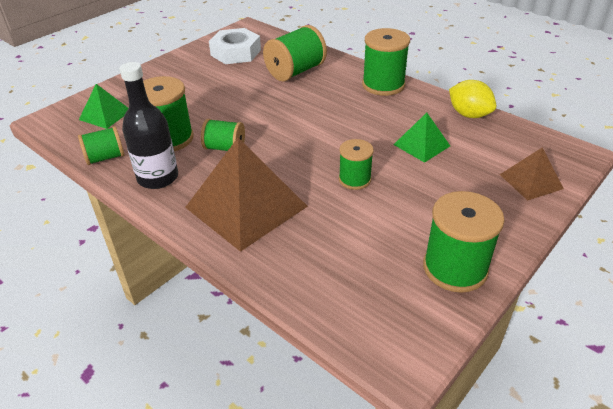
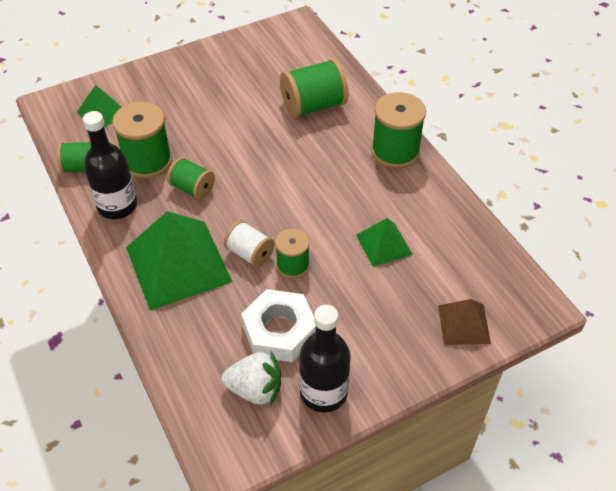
camera: 20 degrees right, 10 degrees up
brown pyramid [185,138,308,252] -> green pyramid [126,211,233,311]
white nut [209,28,261,64] -> white nut moved to [241,289,316,362]
green spool [423,191,505,293] -> black bottle [299,305,351,413]
yellow lemon [449,80,496,118] -> none
none -> white strawberry [221,351,281,406]
none -> white spool [224,220,275,268]

